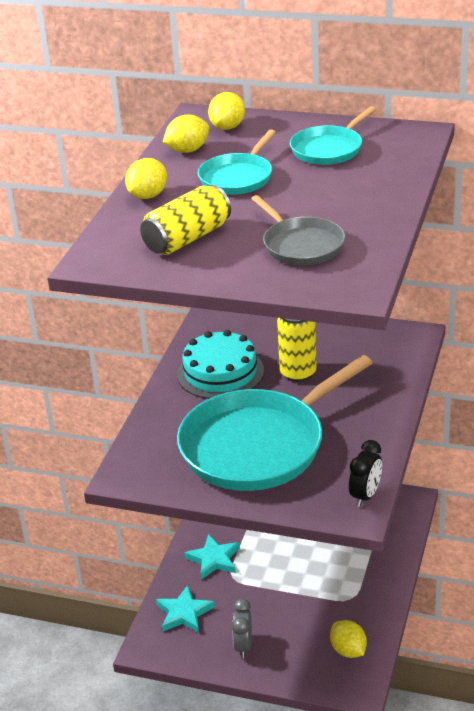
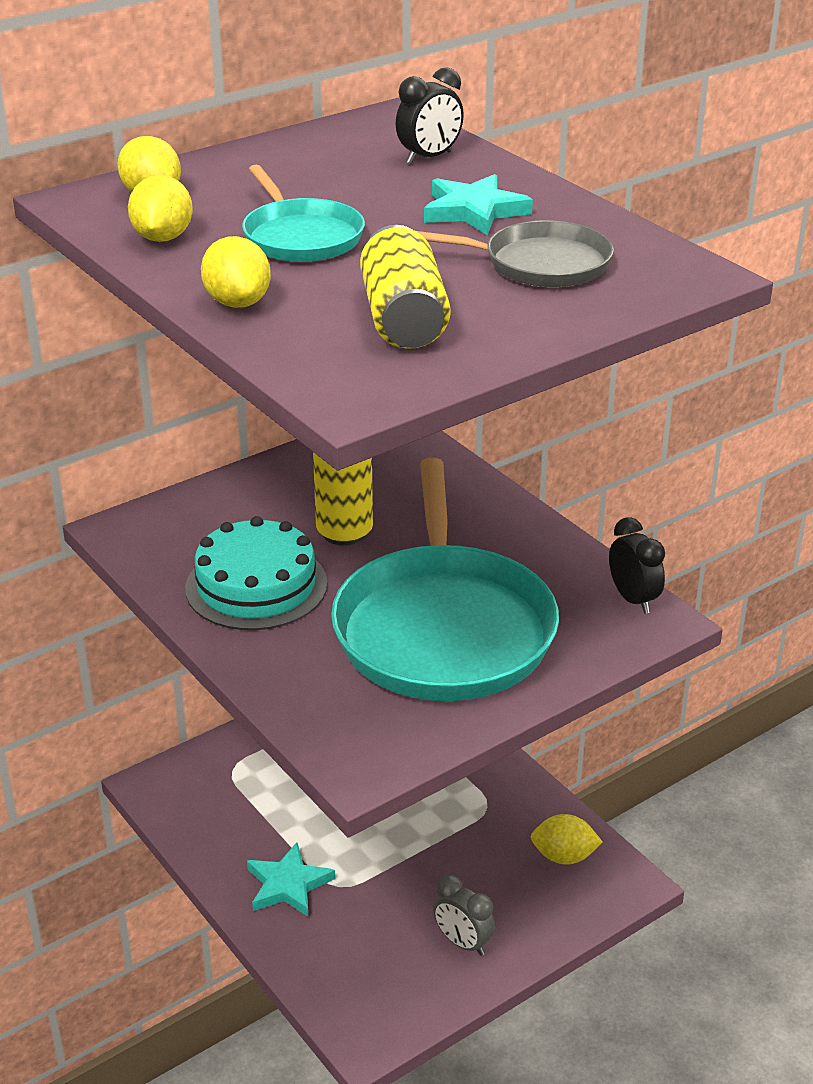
camera: 55 degrees left, 0 degrees up
turquoise star [156,585,215,633] -> turquoise star moved to [424,174,533,235]
turquoise pan [290,106,376,165] -> none
none -> black clock [396,67,464,164]

